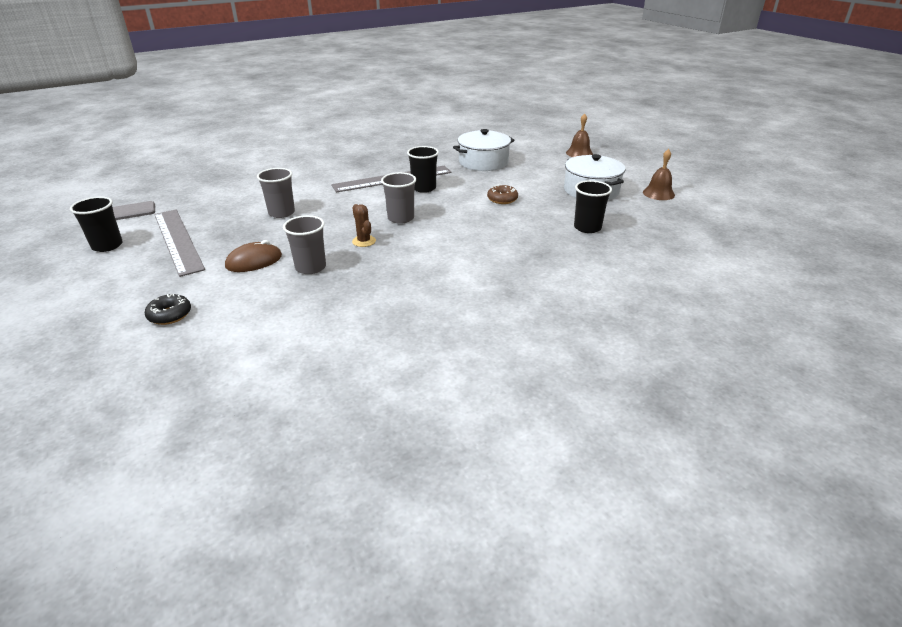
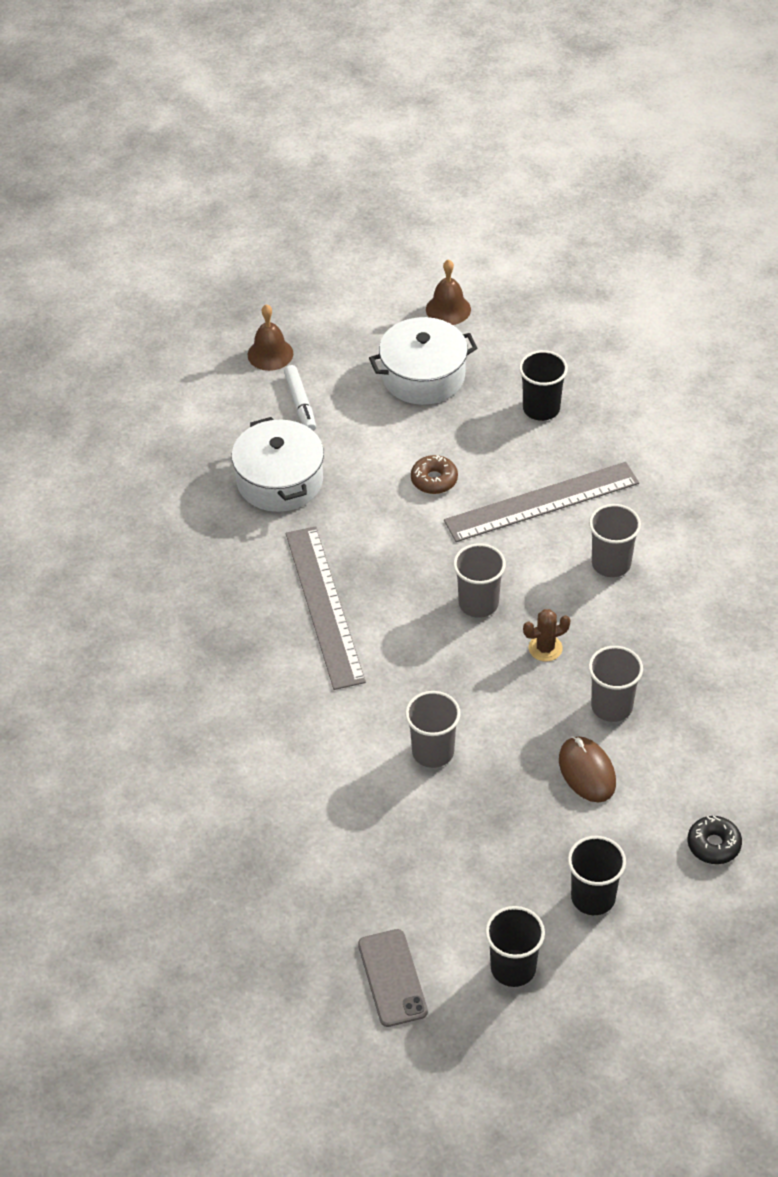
camera: 80 degrees left, 15 degrees up
grey ruler [154,210,205,277] -> grey ruler moved to [444,462,639,542]
black cup [407,146,439,193] -> black cup moved to [568,836,626,915]
none -> white marker [284,365,316,431]
none -> grey cup [589,504,641,577]

